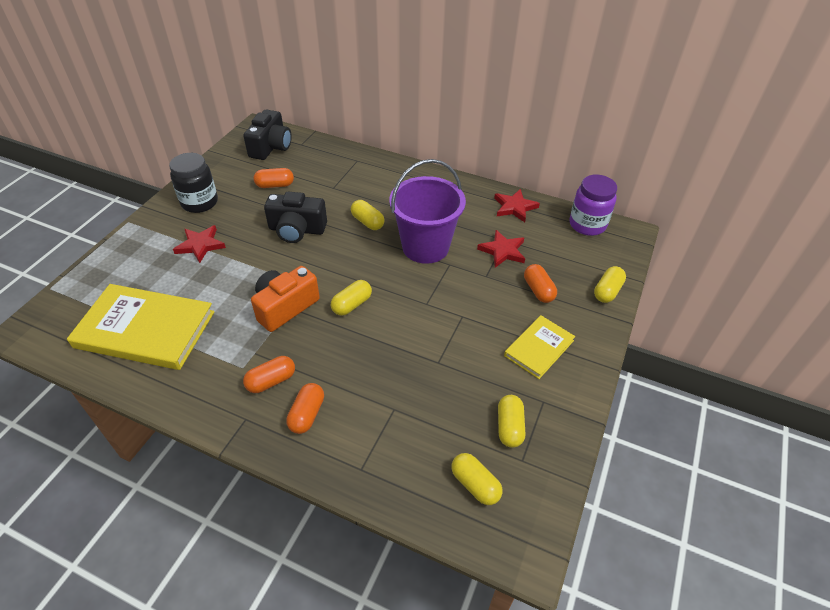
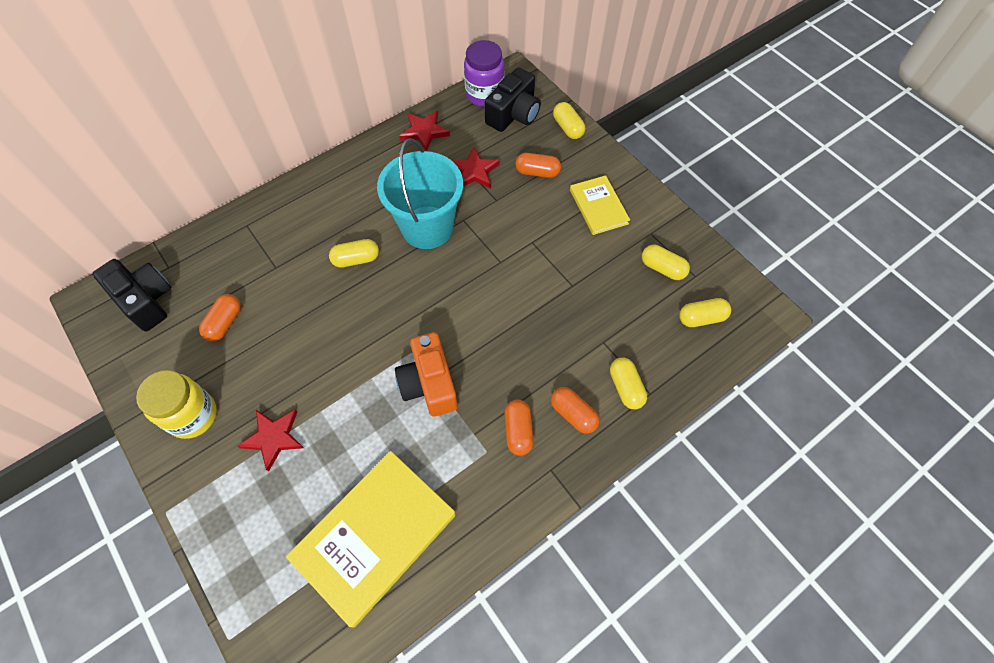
camera: 60 degrees left, 15 degrees up
black jar [169,153,218,213] -> yellow jar [136,370,217,439]
black camera [264,192,327,243] -> black camera moved to [485,67,541,132]
yellow capsule [331,280,372,316] -> yellow capsule moved to [610,358,647,409]
purple bucket [389,159,466,264] -> turquoise bucket [377,138,463,249]

